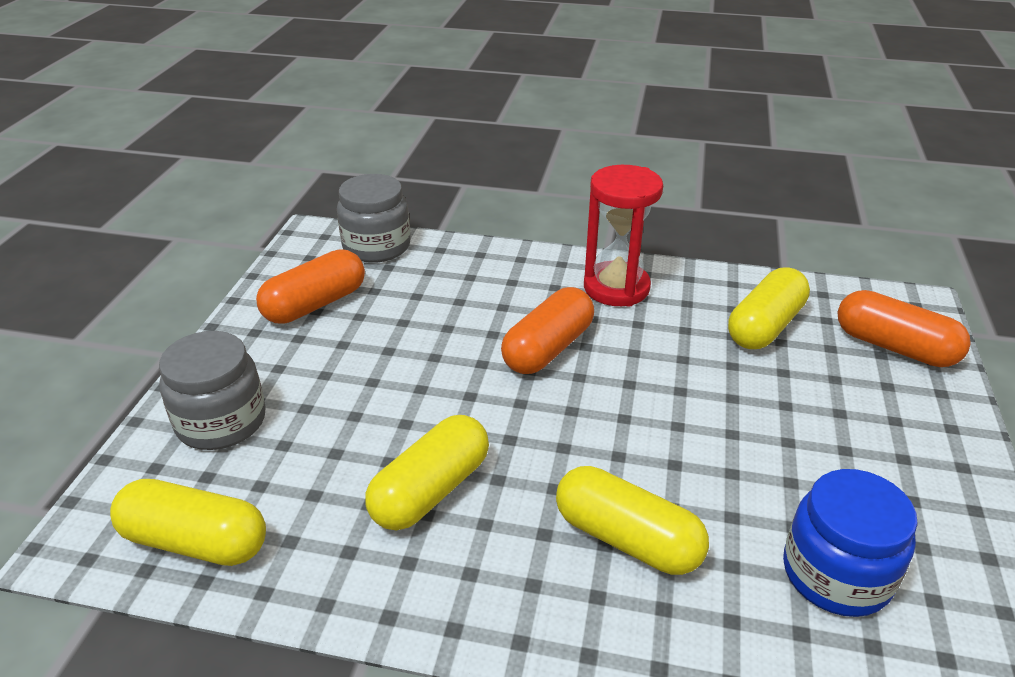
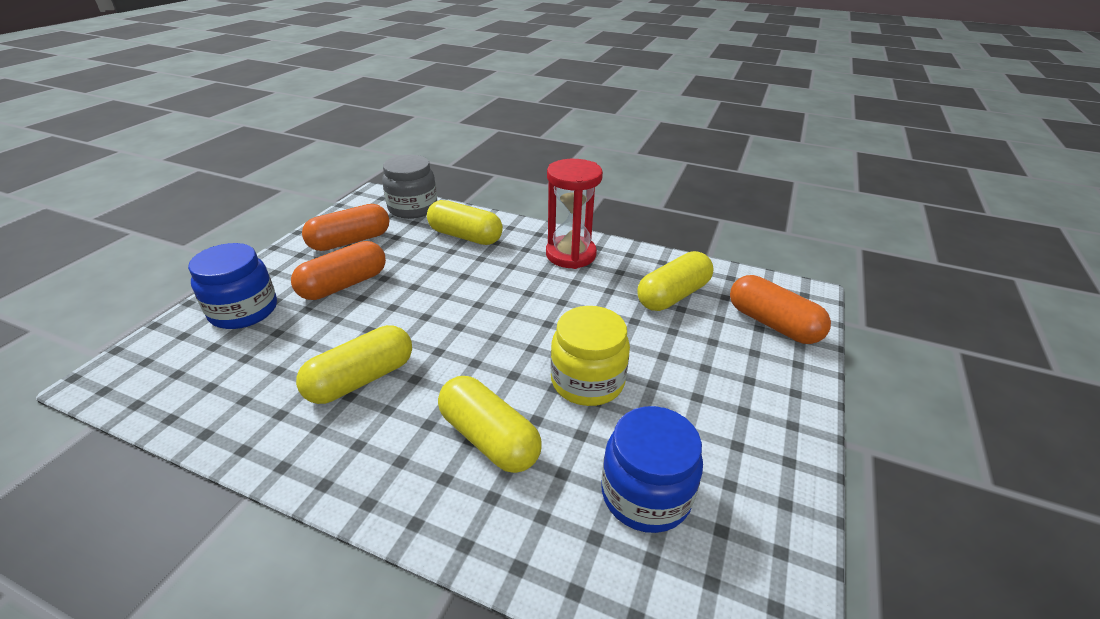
camera: 10 degrees right, 0 degrees up
yellow capsule [110,479,266,566] -> yellow capsule moved to [427,200,503,245]
grey jar [159,331,266,450] -> blue jar [188,243,277,329]
orange capsule [501,287,594,374] -> orange capsule moved to [291,241,386,300]
none -> yellow jar [550,306,630,406]

